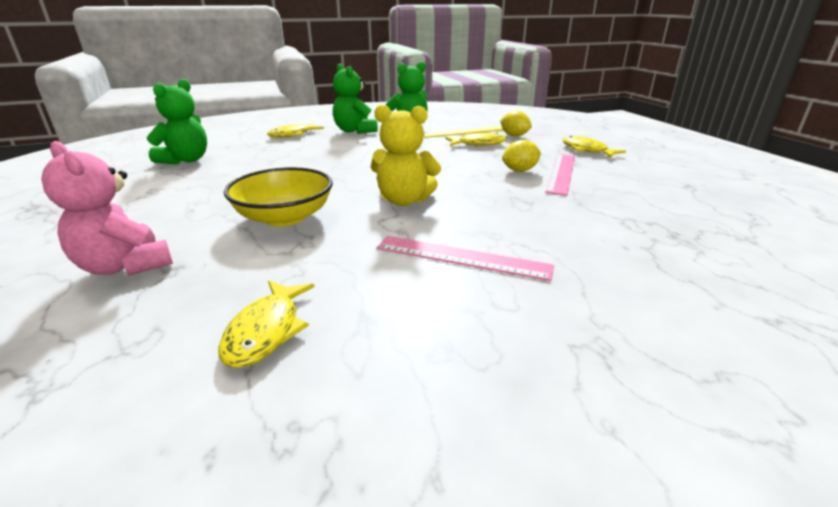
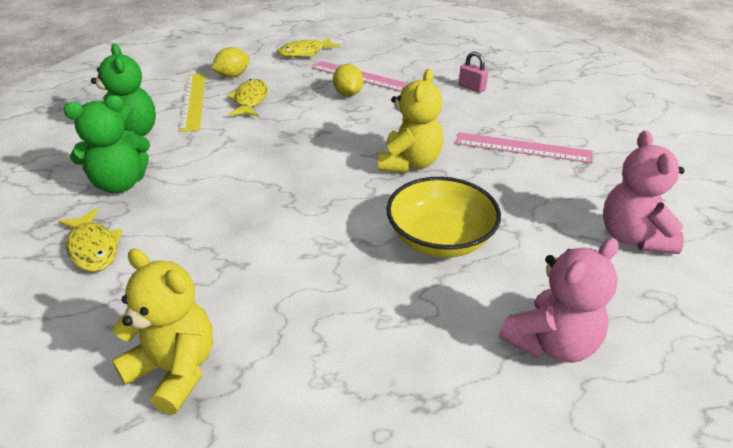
camera: 80 degrees left, 10 degrees up
green teddy bear [147,79,207,164] -> yellow teddy bear [112,248,213,415]
yellow fish [218,280,315,368] -> pink teddy bear [603,130,685,254]
pink ruler [377,236,554,281] -> pink ruler turned 75 degrees clockwise [456,133,593,163]
none -> pink padlock [459,51,488,93]

